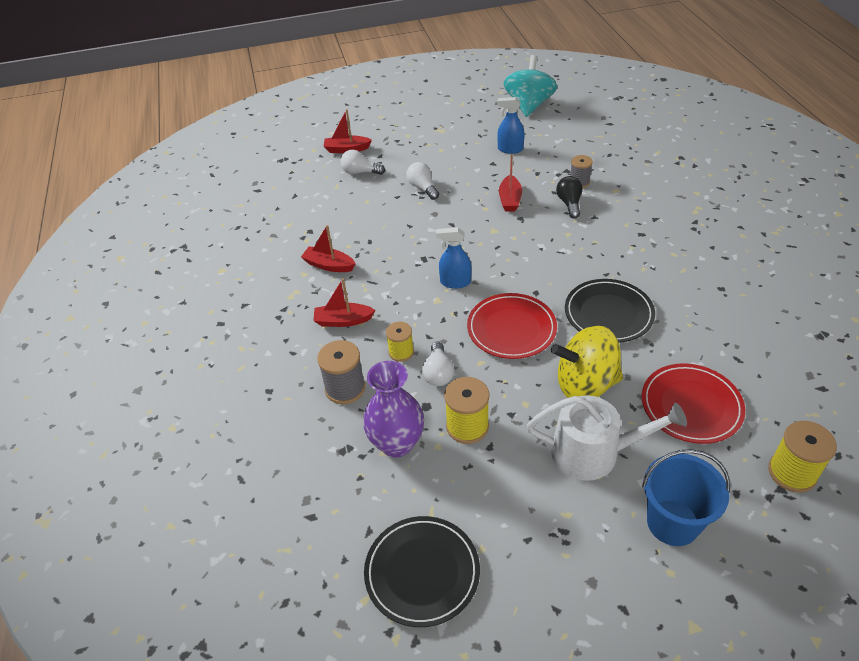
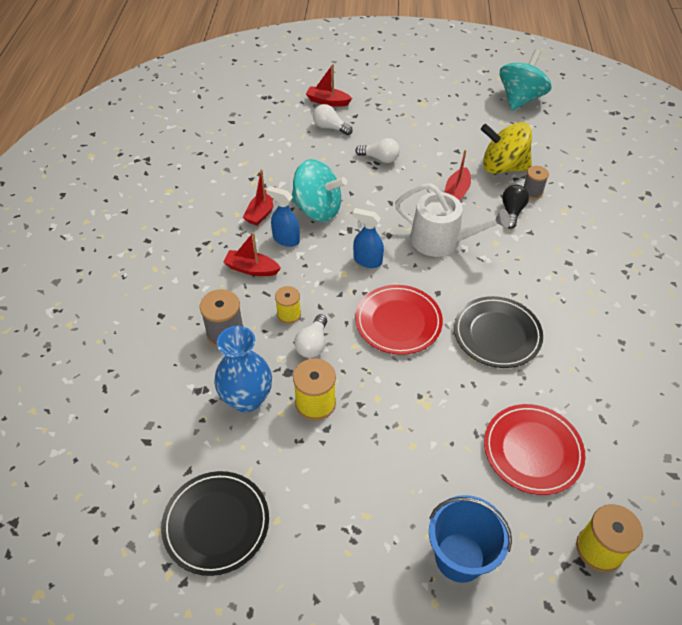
camera: 15 degrees right, 5 degrees up
red boat [301,225,356,272] -> red boat turned 105 degrees counterclockwise [242,169,276,226]
purple vase [363,361,424,457] -> blue vase [214,326,272,412]
white light bulb [406,162,439,200] -> white light bulb turned 120 degrees clockwise [355,138,400,163]
blue spray bottle [497,97,524,154] -> blue spray bottle moved to [266,186,300,247]
white watering can [527,395,687,481] -> white watering can moved to [395,183,510,257]
yellow spinning top [551,326,623,398] -> yellow spinning top moved to [481,122,532,174]
none -> turquoise spinning top [292,159,347,222]

